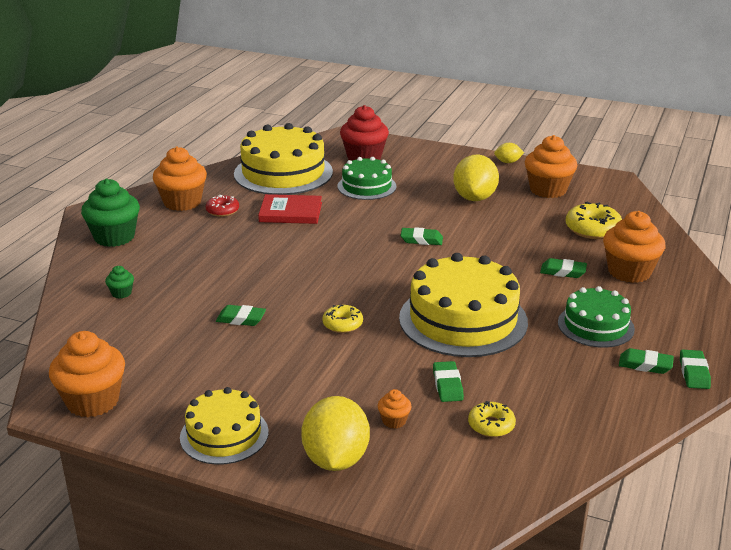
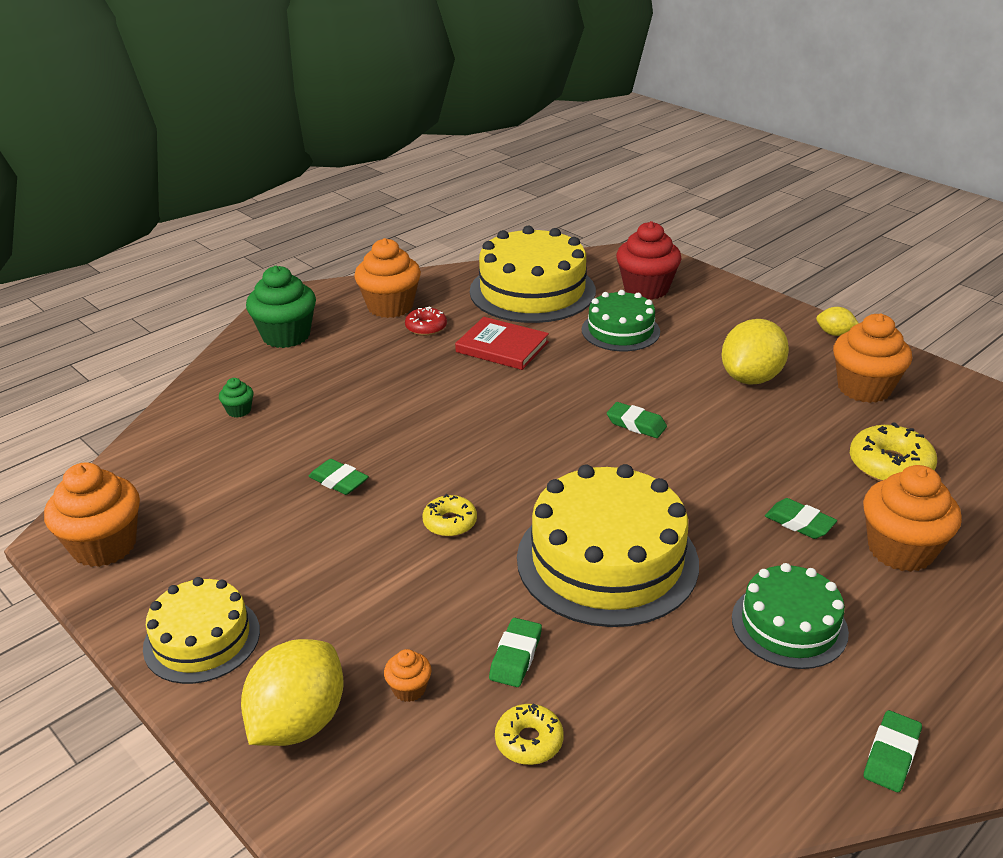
camera: 25 degrees right, 5 degrees up
green eraser [619,348,674,374] -> none

